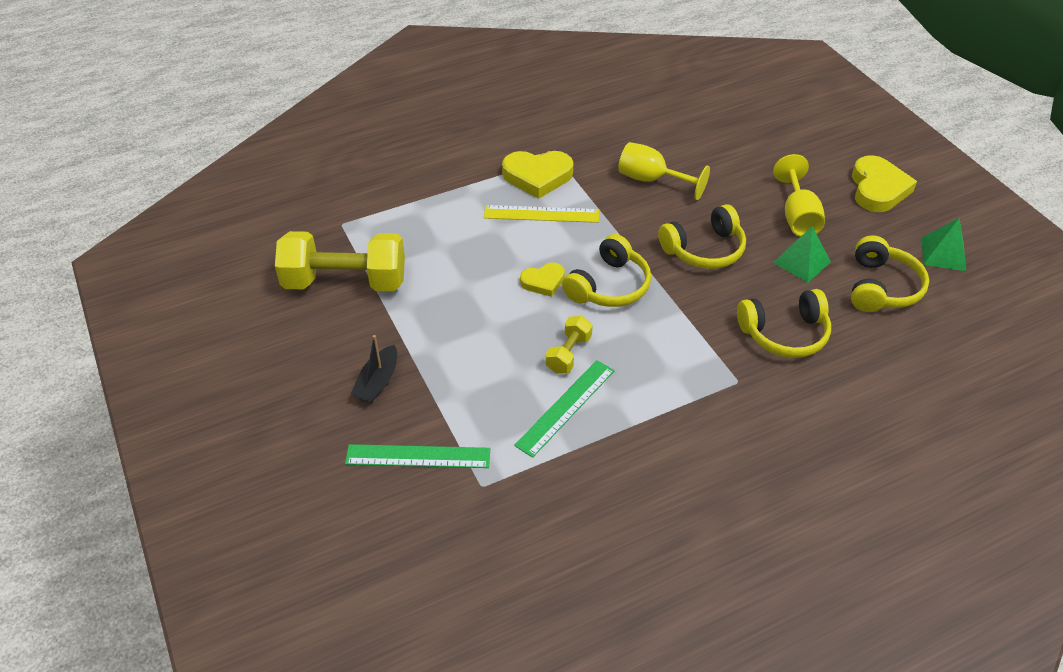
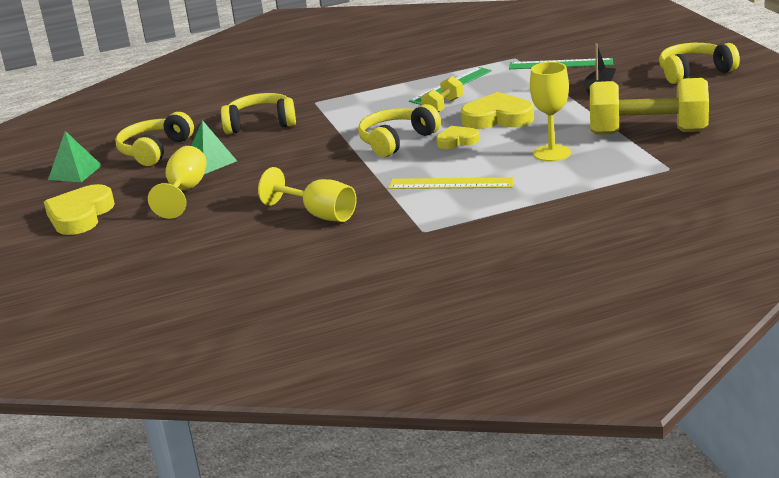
camera: 170 degrees left, 20 degrees down
yellow heart [502,151,573,199] -> yellow heart moved to [461,92,534,129]
yellow headphones [658,204,746,269] -> yellow headphones moved to [659,43,740,84]
none -> yellow goblet [530,62,571,162]

